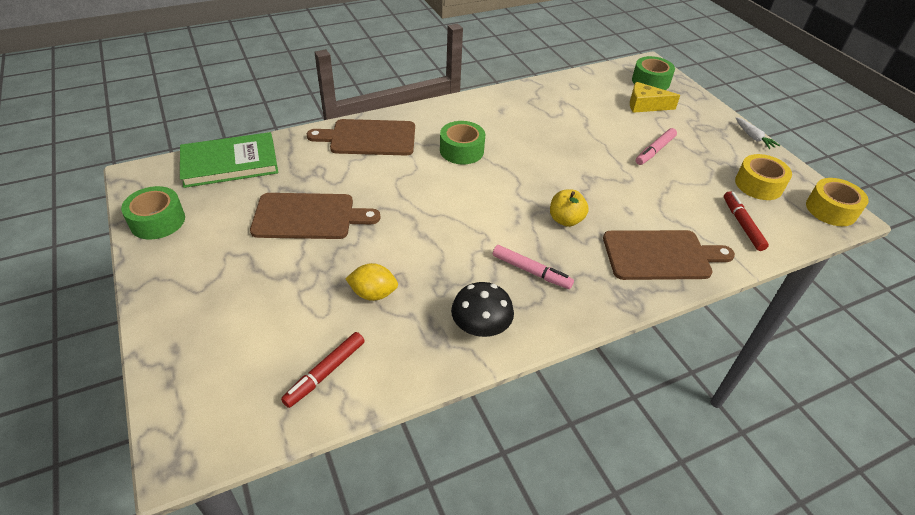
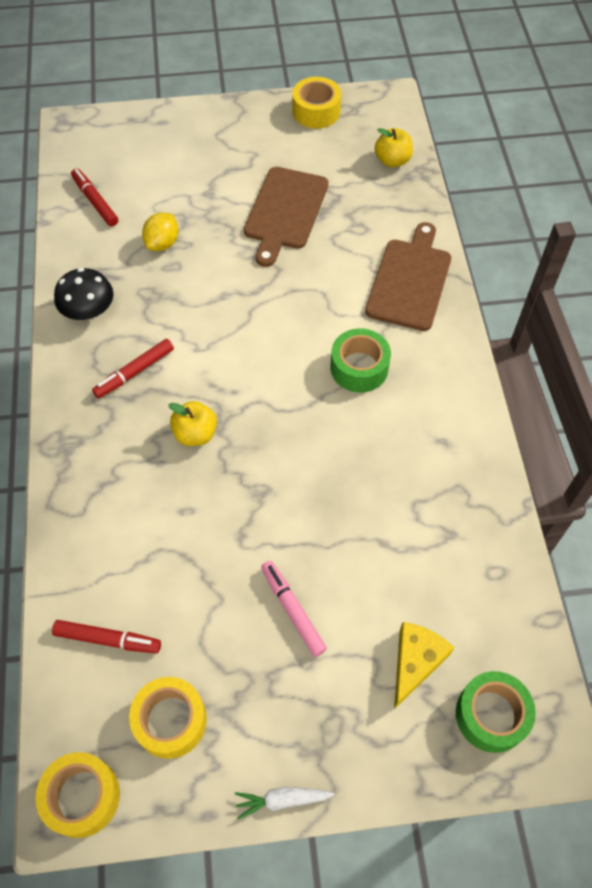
camera: 110 degrees right, 15 degrees up
green tape [121,186,185,240] -> yellow tape [292,77,341,129]
green book [180,132,278,188] -> yellow apple [375,128,413,167]
pink marker [493,245,574,289] -> red marker [92,339,174,398]
brown cutting board [603,230,735,280] -> none

